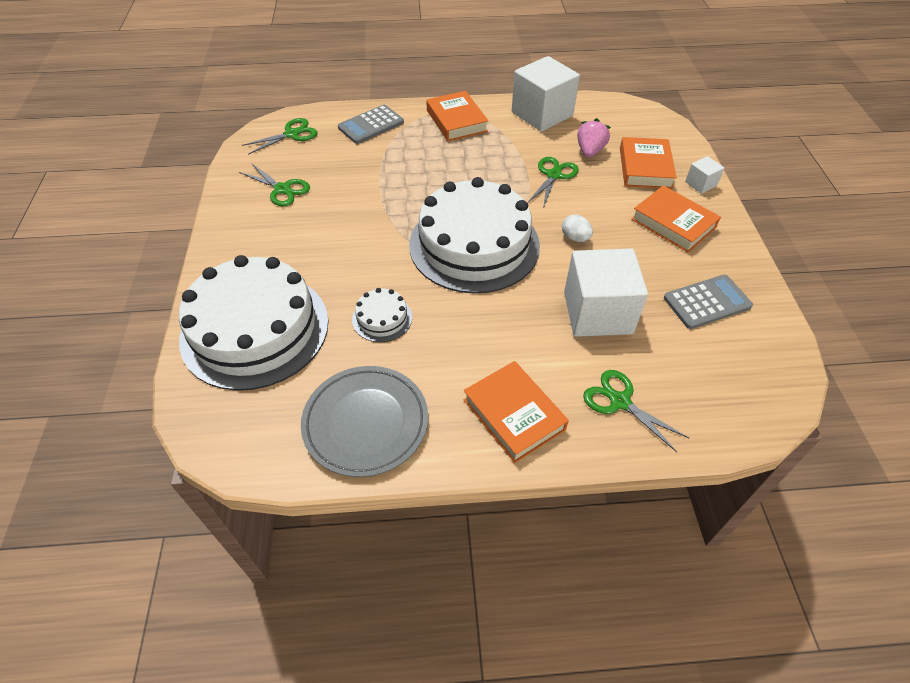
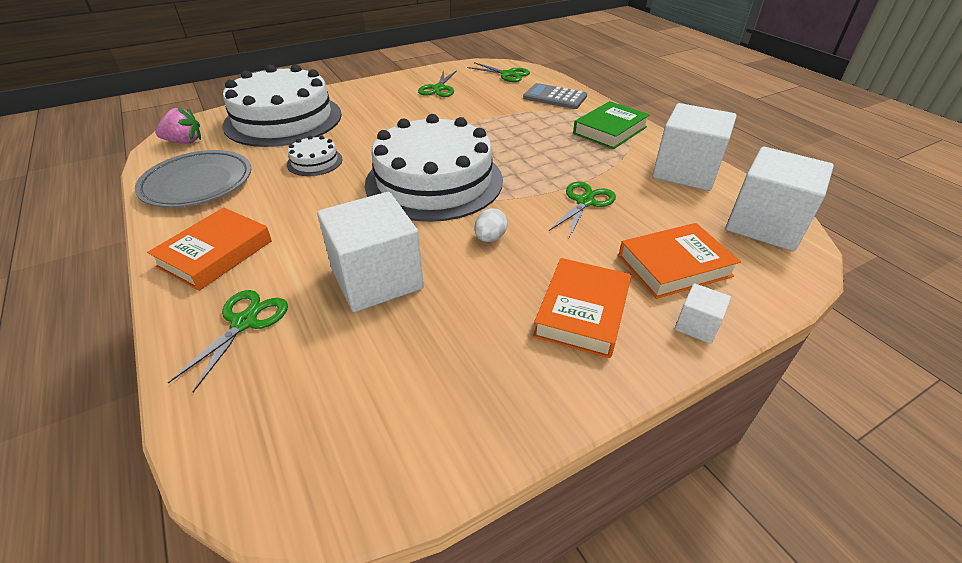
camera: 65 degrees right, 10 degrees down
orange book [426,91,488,141] -> green book [573,101,650,149]
green scissors [527,157,579,208] -> green scissors turned 60 degrees counterclockwise [549,182,616,238]
pink strawberry [577,118,611,157] -> pink strawberry moved to [155,107,201,144]
grey calculator [664,275,753,329] -> none
none -> white cube [726,146,834,251]

